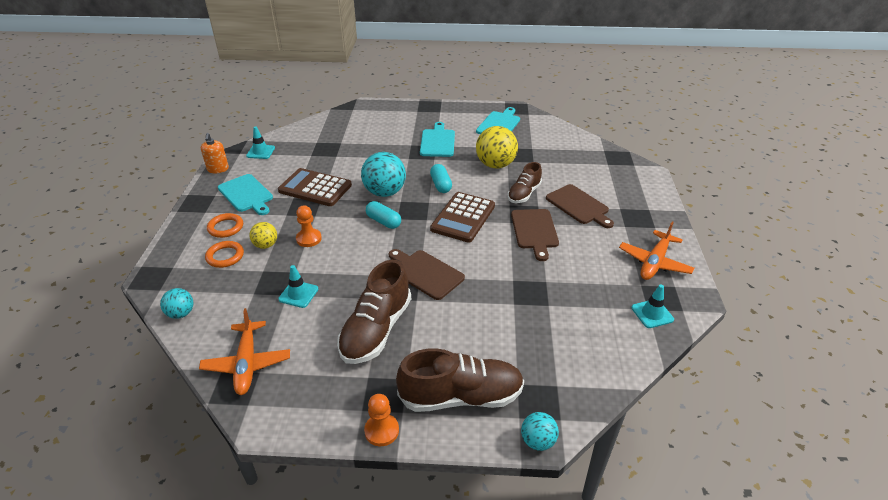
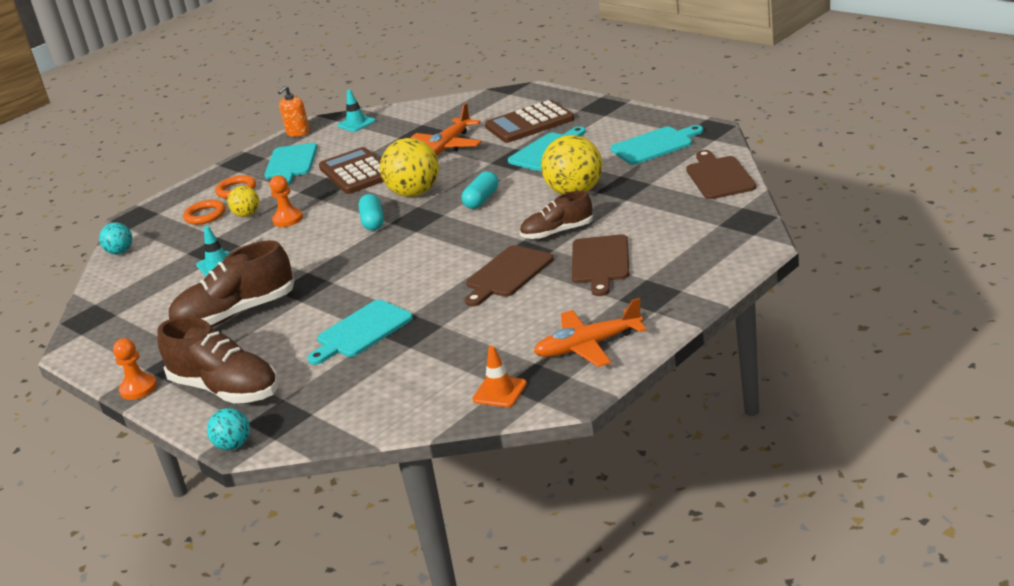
camera: 45 degrees right, 10 degrees down
orange plane [199,308,290,395] -> orange plane moved to [411,103,482,156]
turquoise ball [361,152,406,197] -> yellow ball [380,138,439,197]
brown cutting board [389,249,465,300] -> brown cutting board moved to [686,150,756,199]
brown calculator [430,192,495,243] -> brown calculator moved to [485,100,574,143]
turquoise traffic cone [632,284,674,328] -> orange traffic cone [472,346,527,407]
none -> turquoise cutting board [307,300,413,365]

